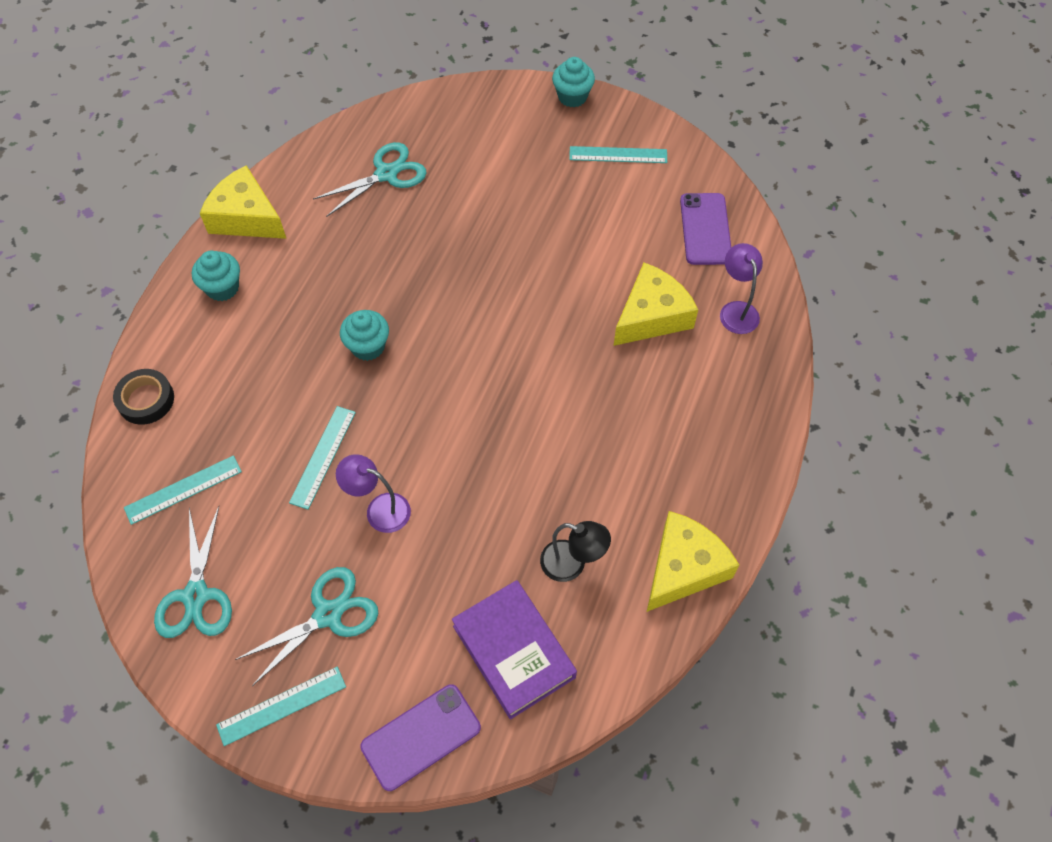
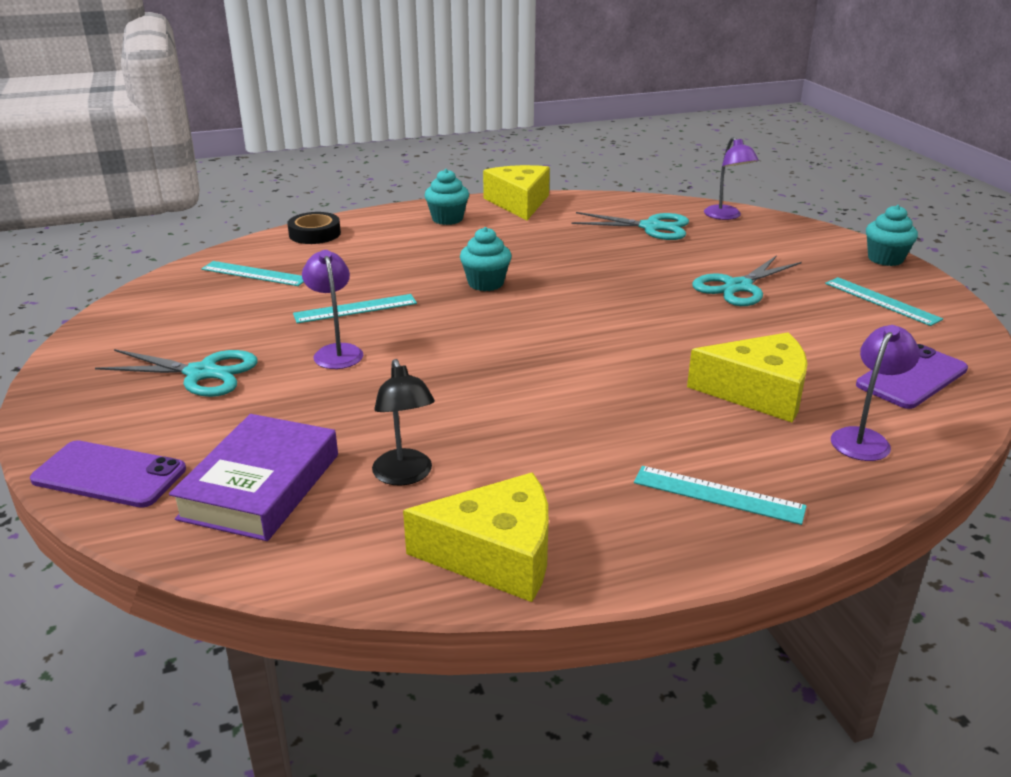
camera: 50 degrees right, 30 degrees down
turquoise scissors [154,506,232,638] -> turquoise scissors moved to [692,255,802,306]
turquoise ruler [216,667,346,746] -> turquoise ruler moved to [634,466,807,525]
none -> purple lamp [704,137,759,220]

